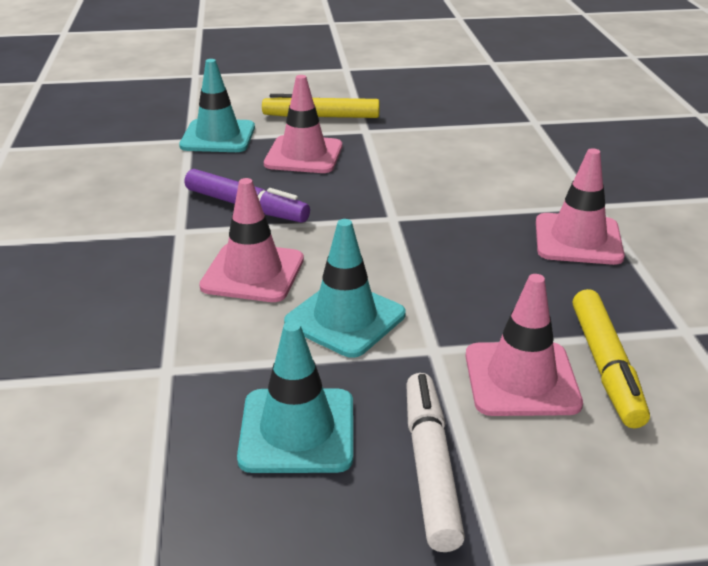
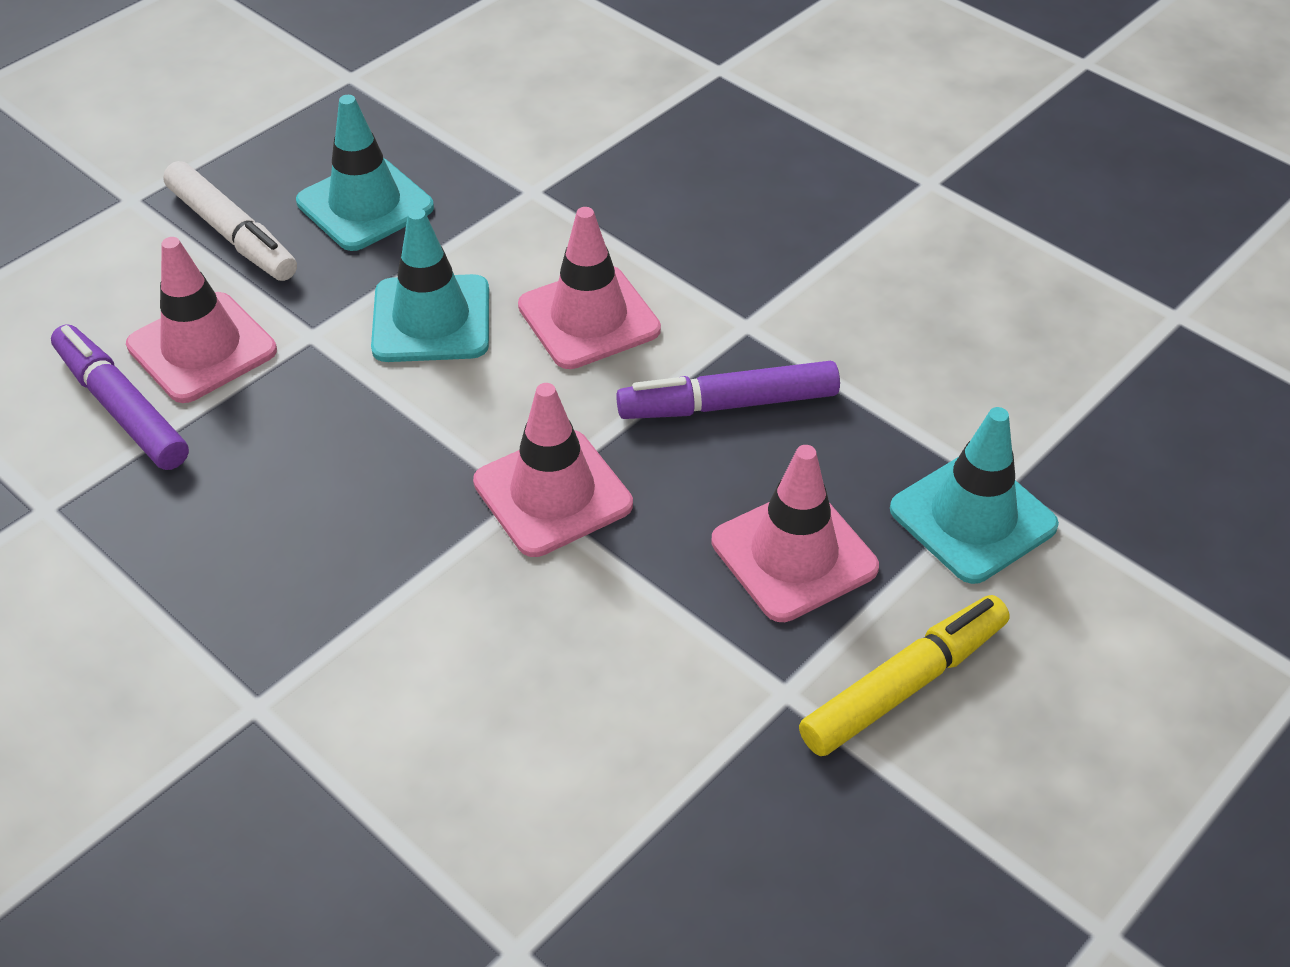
camera: 140 degrees right, 15 degrees up
pink traffic cone [536,148,625,265] -> pink traffic cone moved to [473,383,633,557]
yellow marker [573,289,650,428] -> purple marker [51,325,189,470]

